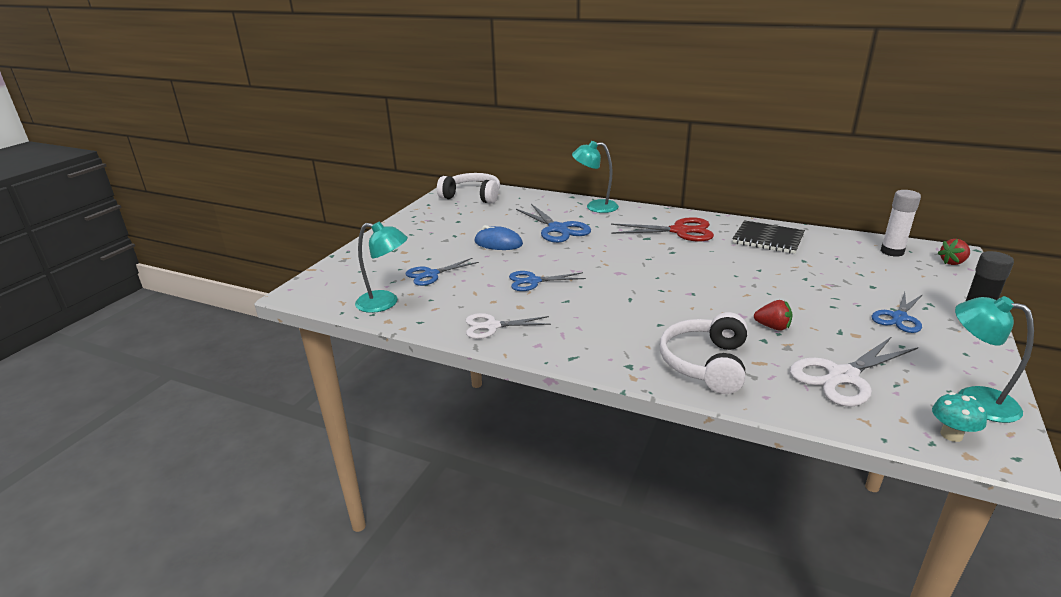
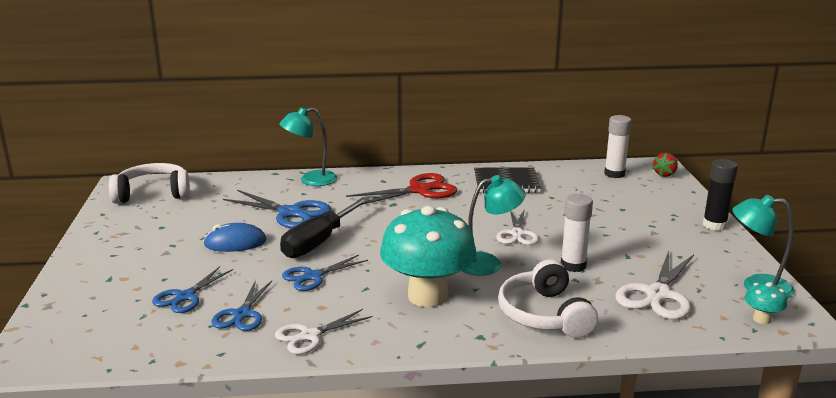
camera: 30 degrees left, 5 degrees down
turquoise lamp [355,222,408,313] -> turquoise lamp moved to [462,175,526,276]
red strawberry [754,300,793,331] -> white glue stick [561,194,593,272]
blue scissors [872,292,923,333] -> blue scissors moved to [211,280,272,331]
none -> black screwdriver [280,197,370,258]
none -> turquoise mushroom [380,206,477,307]
none -> white scissors [496,209,539,245]

